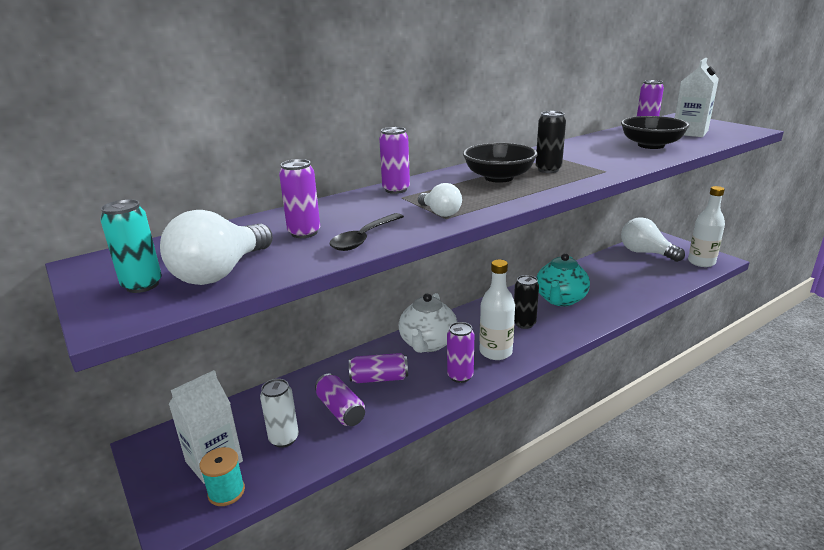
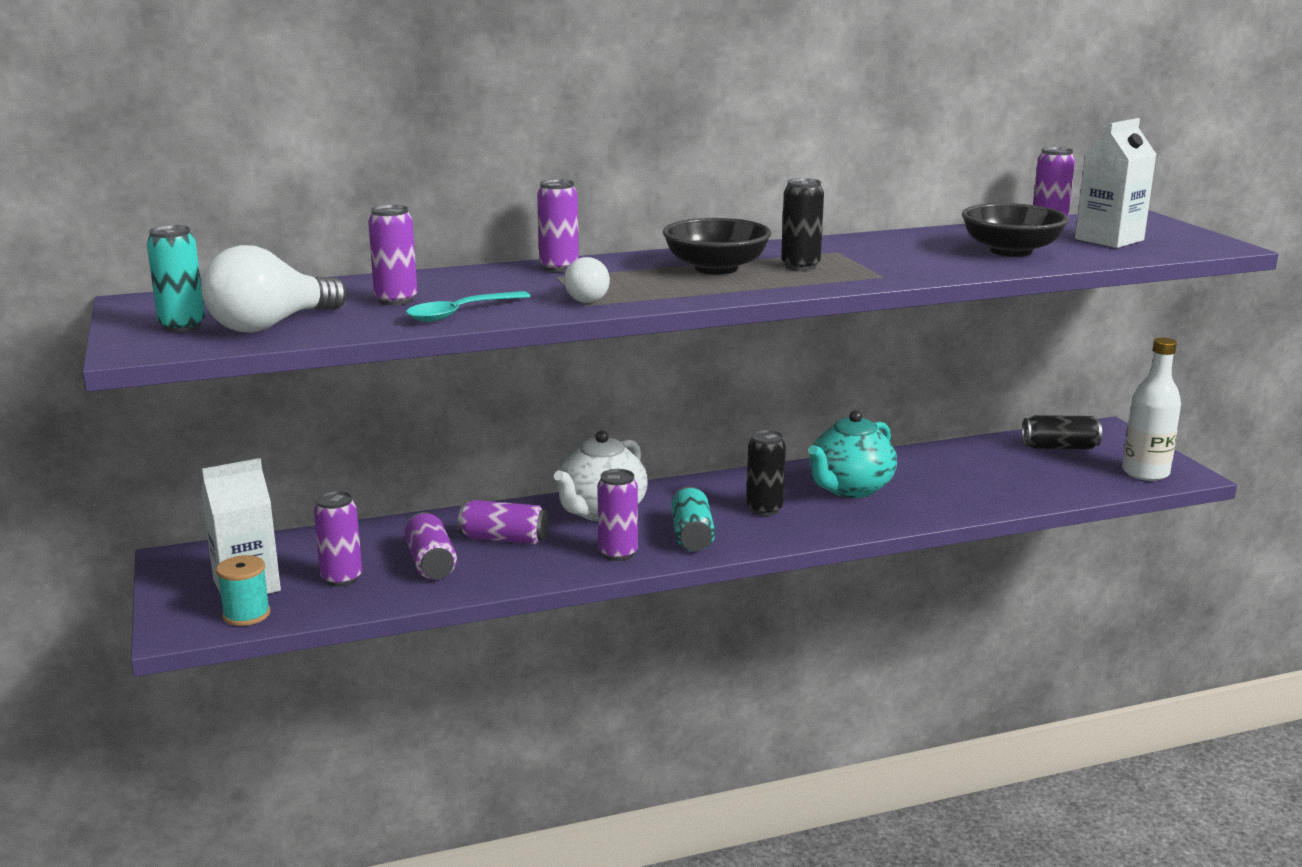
camera: 15 degrees right, 5 degrees down
white can [260,379,299,448] -> purple can [314,491,362,587]
black spoon [330,213,404,251] -> turquoise spoon [406,291,531,322]
white bottle [479,259,515,360] -> turquoise can [671,486,715,551]
white light bulb [621,217,685,262] -> black can [1022,415,1102,449]

